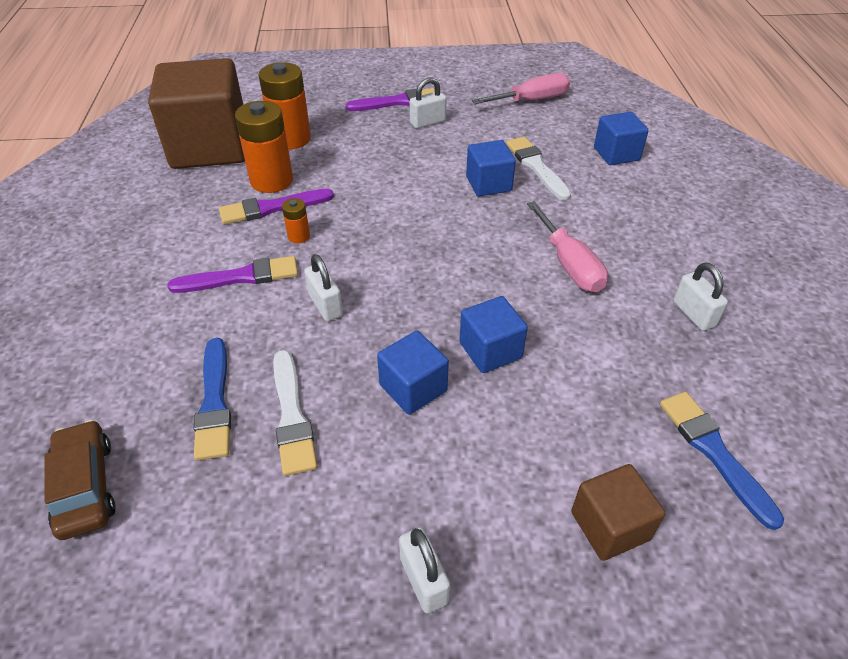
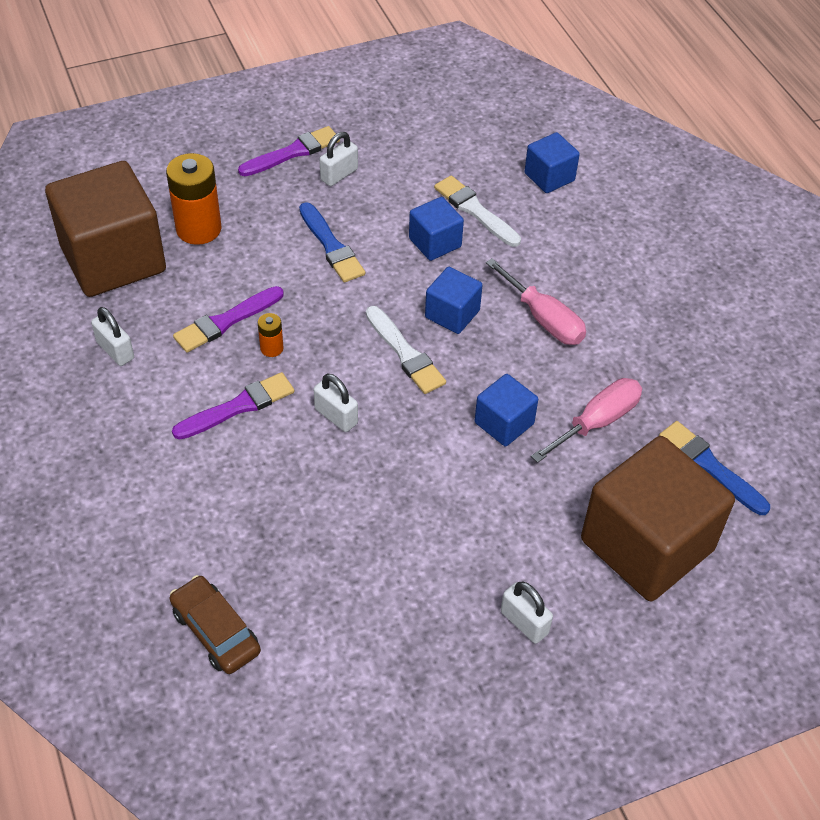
camera: 20 degrees left, 5 degrees up
blue brush [194,338,231,461] -> blue brush moved to [299,202,365,283]
orange battery [235,101,293,193] -> none
white brush [273,350,317,476] -> white brush moved to [366,306,446,394]
blue cube [377,331,449,415] -> blue cube moved to [425,267,482,334]
pink screwdriver [472,73,570,104] -> pink screwdriver moved to [531,378,642,463]
brown cube [571,464,666,561] -> brown cube [581,436,735,601], size x2.09
white padlock [673,263,728,331] -> white padlock moved to [91,307,134,366]

